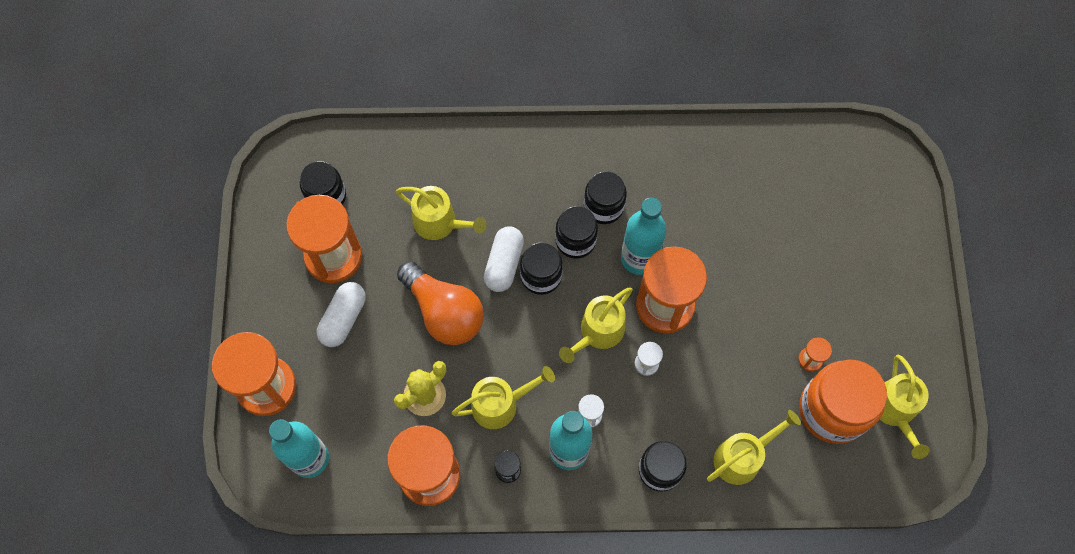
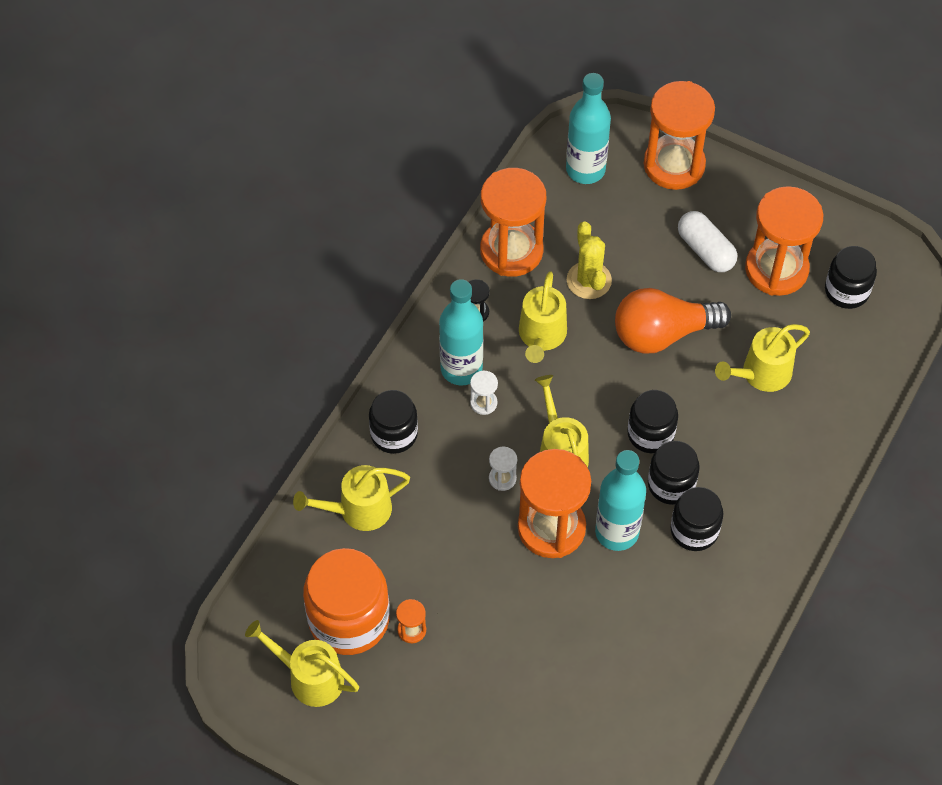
camera: 120 degrees right, 10 degrees down
white capsule [484,226,524,292] -> none
yellow watering can [707,410,801,485] -> yellow watering can turned 75 degrees clockwise [293,465,410,531]

